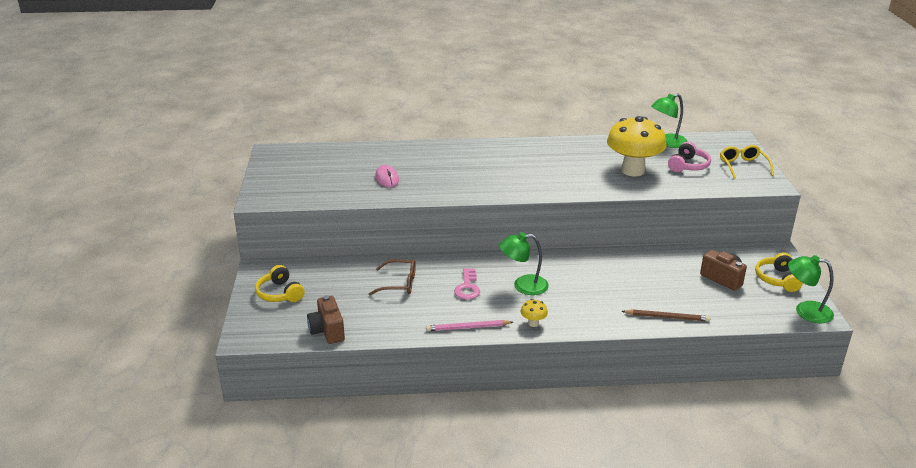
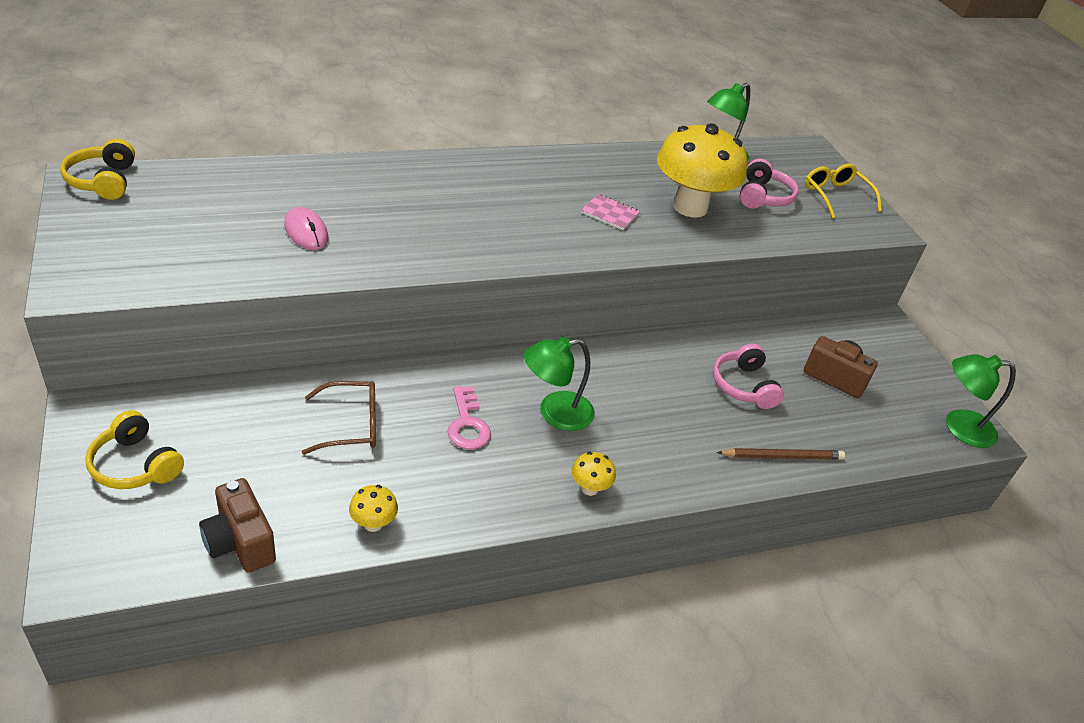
camera: 20 degrees left, 10 degrees up
pink pencil [426,320,513,331] -> none
yellow headphones [755,253,803,292] -> yellow headphones moved to [60,139,135,200]
none -> yellow mushroom [349,485,398,532]
none -> pink notebook [581,194,640,230]
none -> pink headphones [713,343,784,409]

